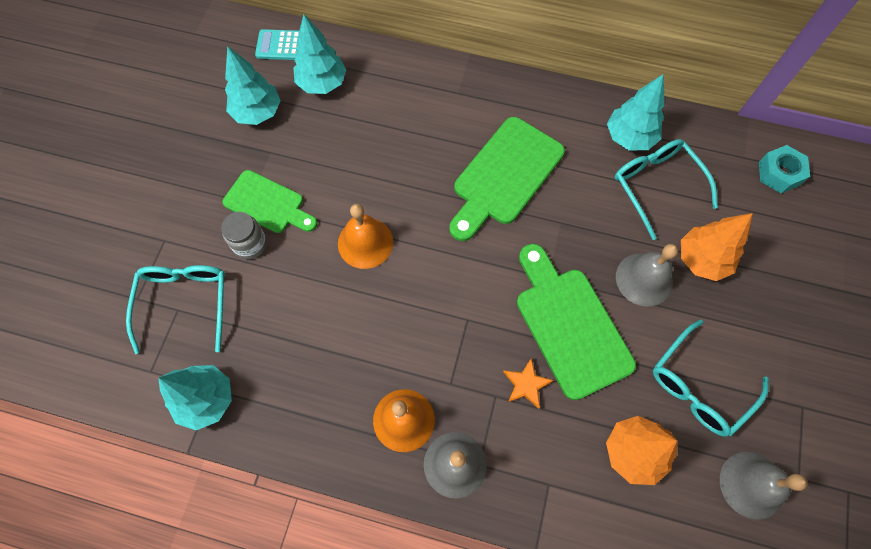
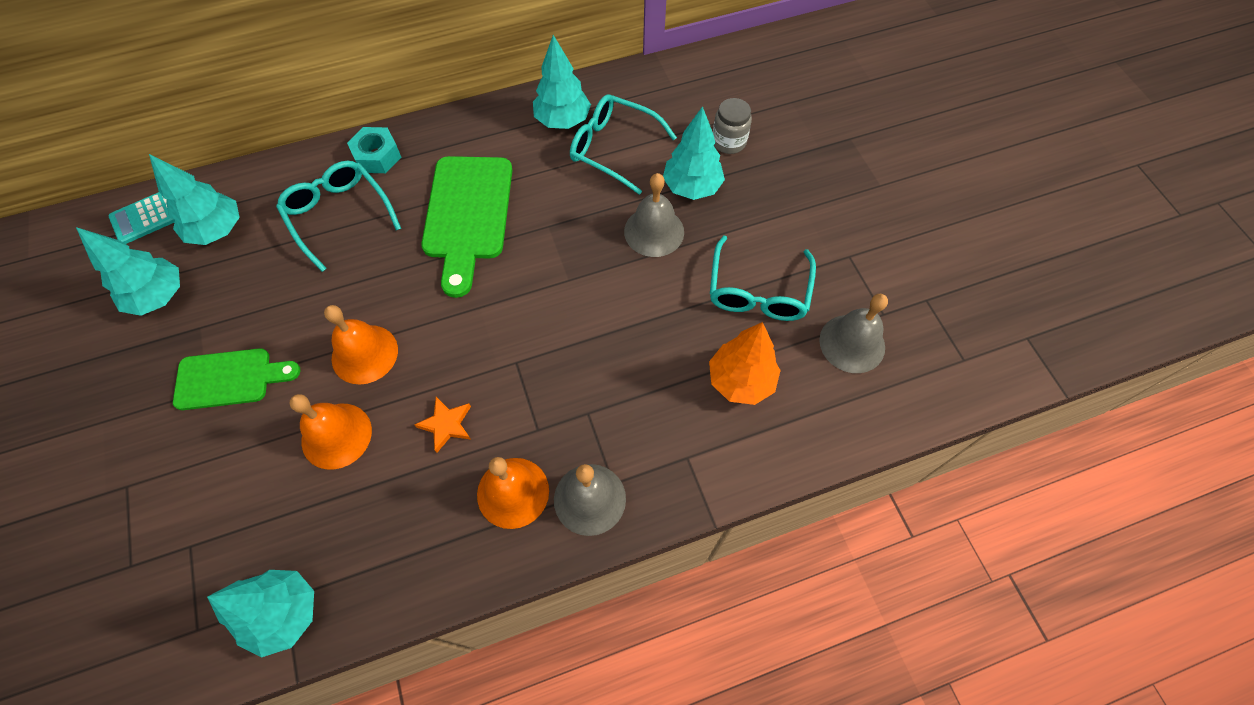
camera: 35 degrees left, 5 degrees down
turquoise glasses [126,265,225,354] -> turquoise glasses moved to [276,161,401,272]
grey jar [221,212,267,259] -> grey jar moved to [713,98,752,154]
orange star [503,358,554,409] -> orange star moved to [414,397,471,453]
green cutting board [517,244,636,400] -> none
orange tree [681,213,753,281] -> turquoise tree [663,106,725,200]
turquoise nut [759,145,810,193] -> turquoise nut moved to [347,127,401,173]
none -> orange bell [289,394,372,470]

